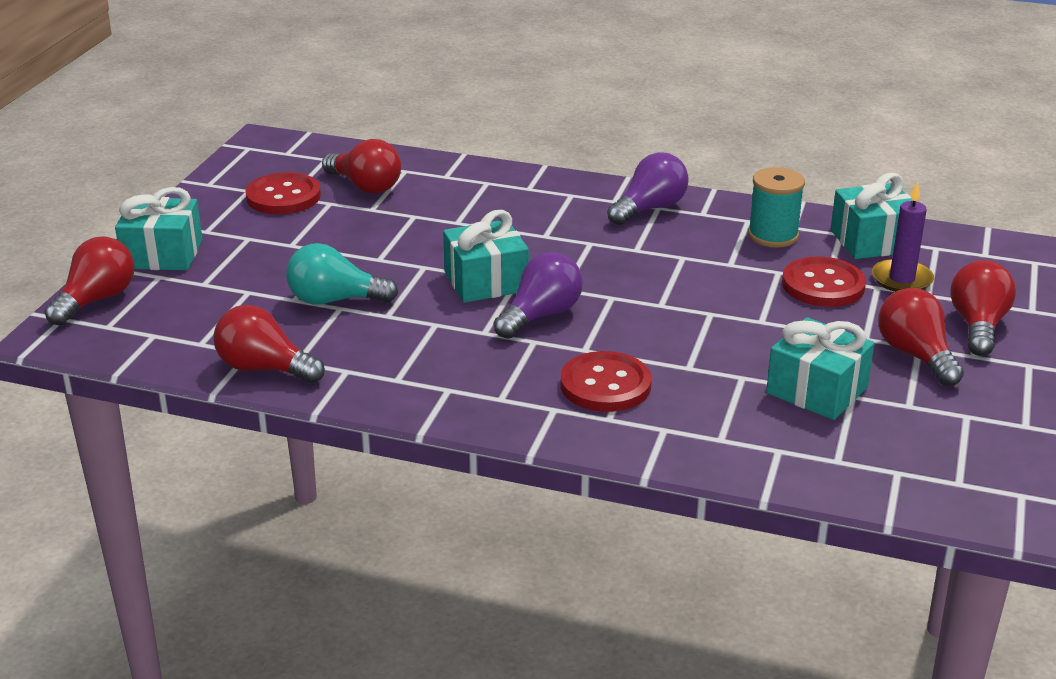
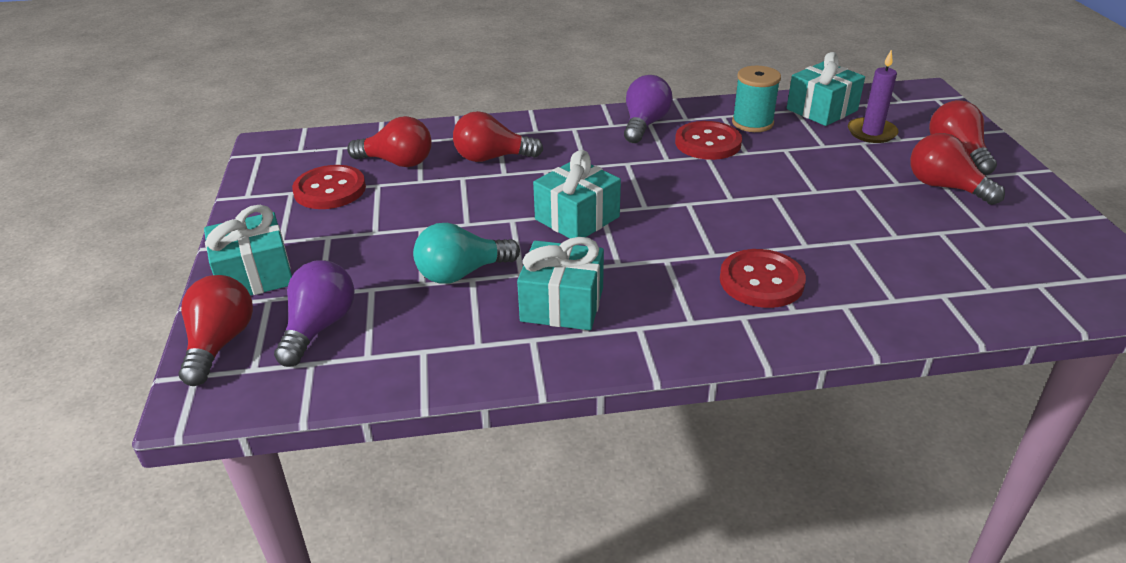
camera: 25 degrees left, 5 degrees up
red light bulb [213,305,325,383] -> red light bulb moved to [453,111,543,162]
purple light bulb [493,252,583,339] -> purple light bulb moved to [274,260,355,367]
turquoise gift [766,317,875,420] -> turquoise gift moved to [517,237,604,330]
red button [782,256,866,307] -> red button moved to [675,121,742,160]

